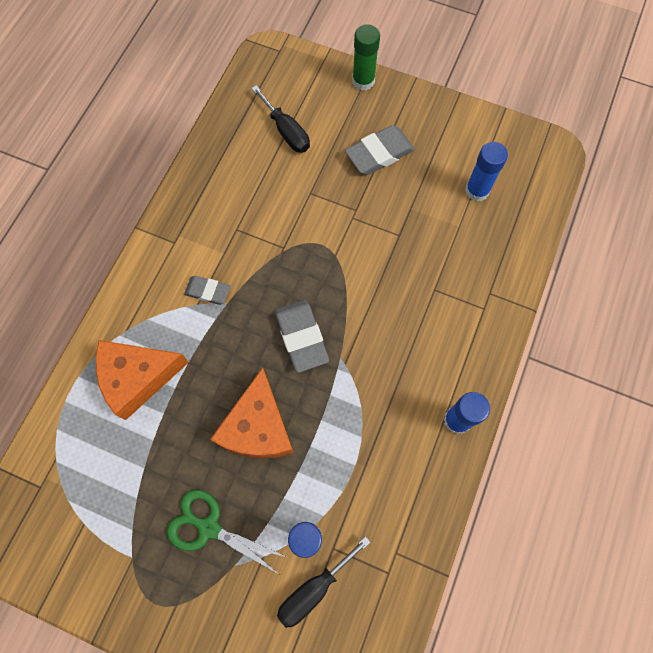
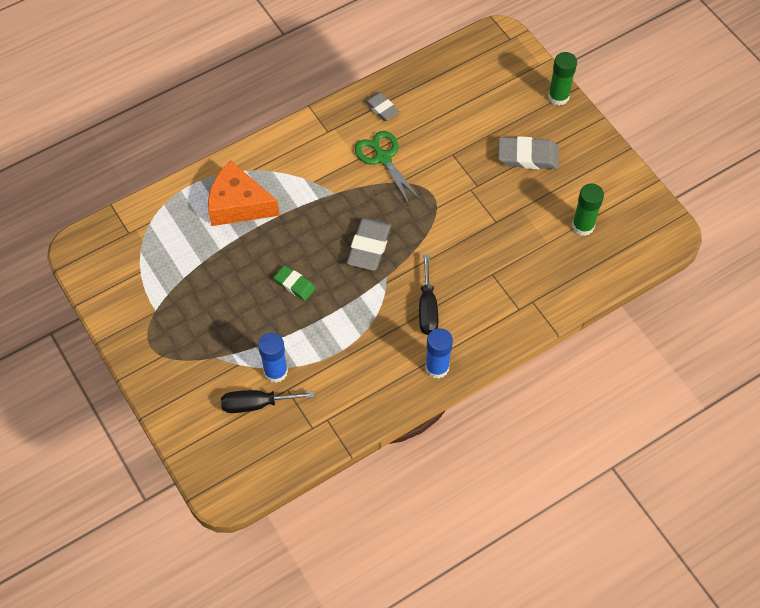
camera: 35 degrees right, 10 degrees down
green scissors [167,490,286,574] -> green scissors moved to [355,131,421,205]
grey eraser [184,276,230,305] -> grey eraser moved to [365,92,400,121]
orange cheese [210,367,294,459] -> green eraser [274,265,316,301]
black screwdriver [252,85,310,153] -> black screwdriver moved to [419,254,438,335]
blue glue stick [465,142,508,202] -> green glue stick [572,184,604,236]

